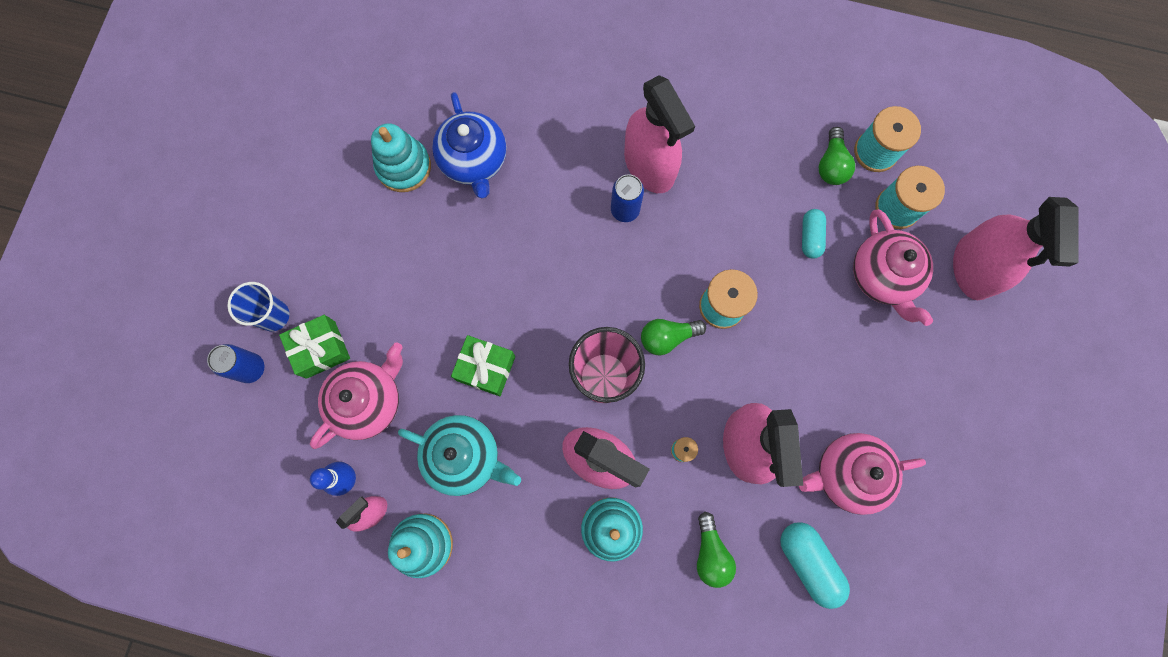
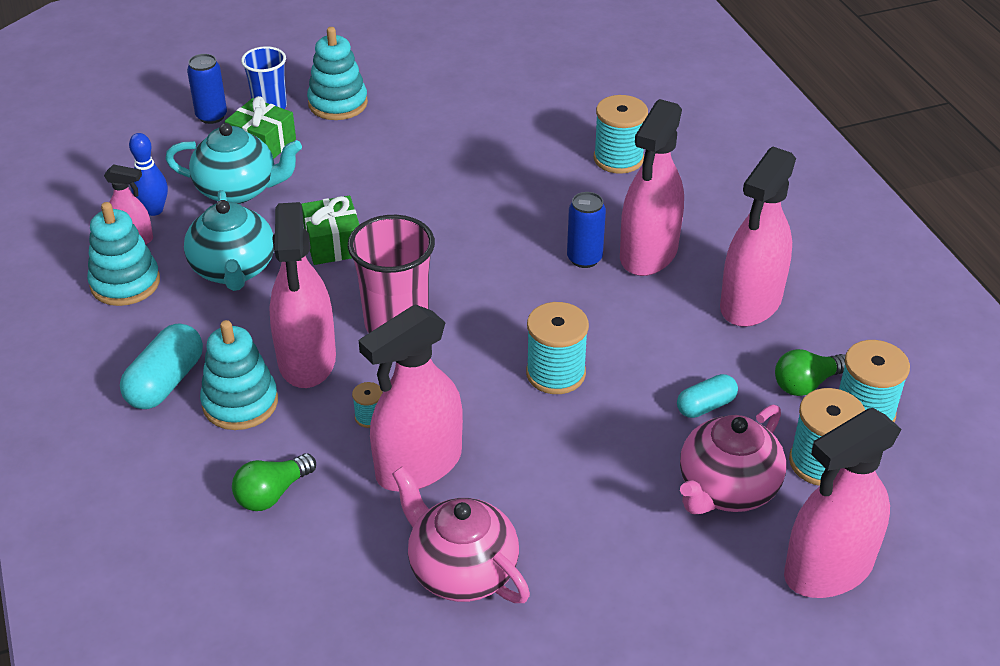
camera: 55 degrees right, 35 degrees down
pink teapot [310,343,403,449] -> turquoise teapot [165,123,302,204]
turquoise stacking toy [371,123,431,192] -> turquoise stacking toy moved to [307,27,368,120]
blue teapot [432,92,506,199] -> none
green light bulb [641,319,706,355] -> none
turquoise capsule [780,522,850,609] -> turquoise capsule moved to [120,323,203,409]
none -> turquoise spool [594,95,648,174]
none -> pink spray bottle [720,147,796,327]

